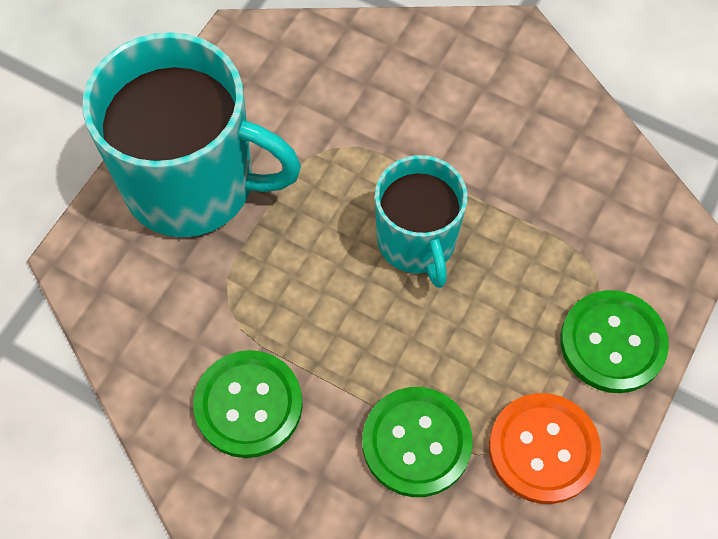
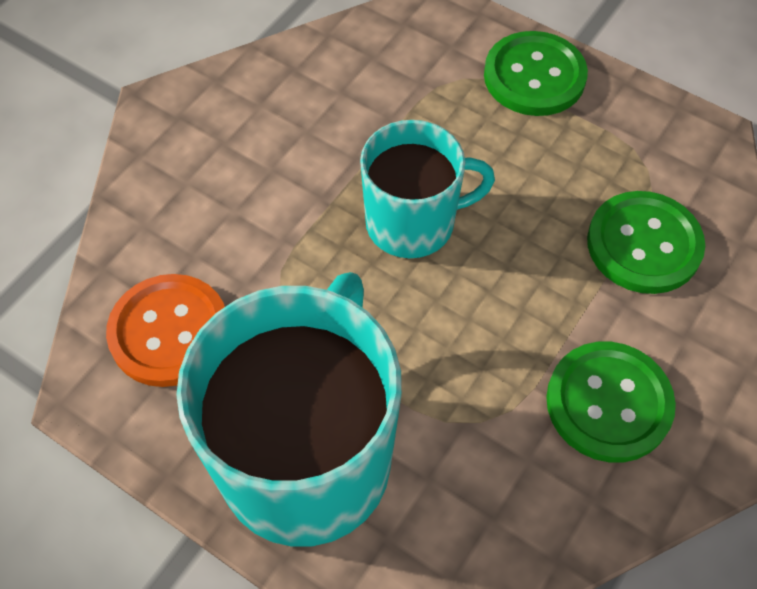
camera: 85 degrees left, 5 degrees down
orange button [489,393,601,504] -> orange button moved to [106,274,225,387]

